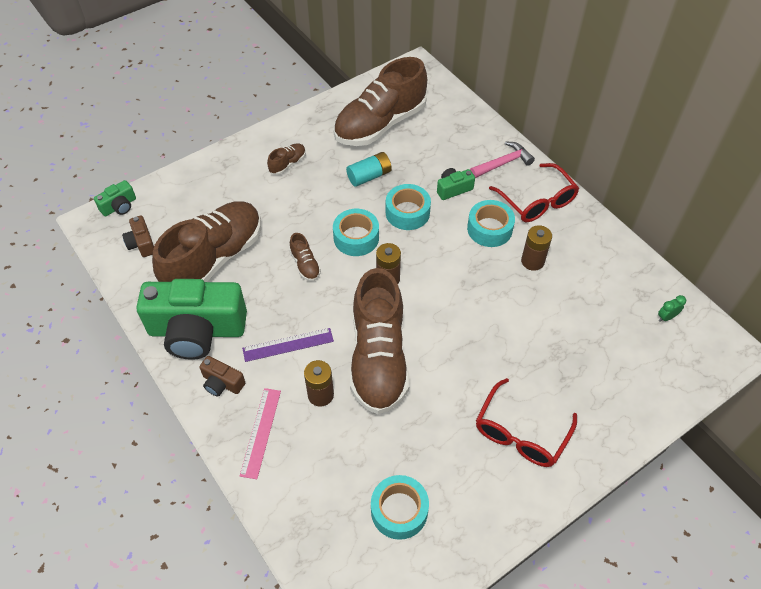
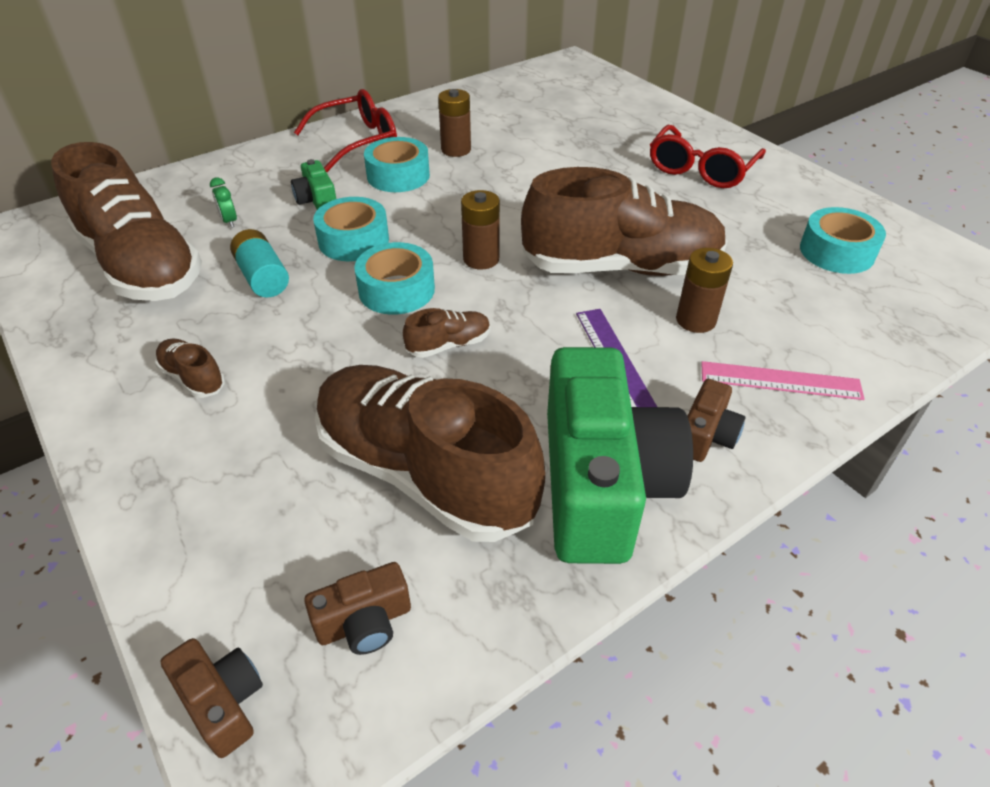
camera: 90 degrees left, 10 degrees down
green camera [94,180,136,216] -> brown camera [161,638,263,758]
pink hammer [470,142,535,178] -> none
red glasses [476,378,577,467] -> red glasses turned 90 degrees clockwise [650,125,766,188]
green clock [658,295,686,322] -> green clock moved to [210,177,237,228]

